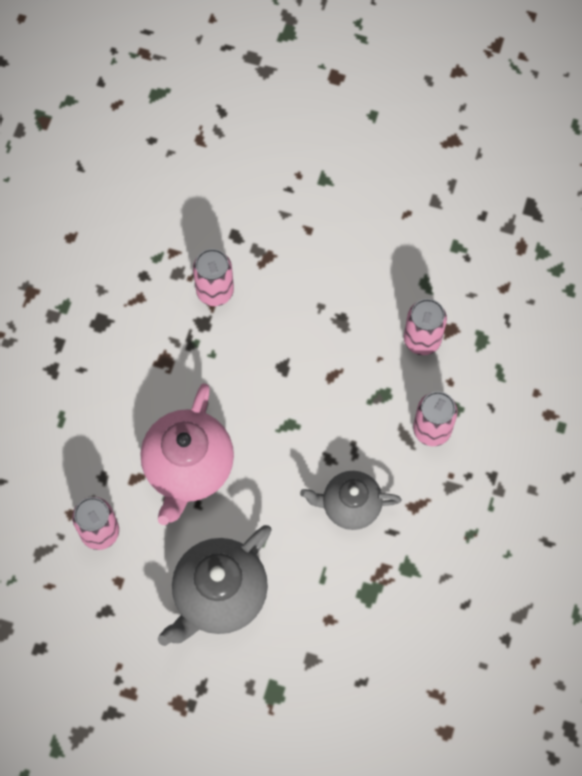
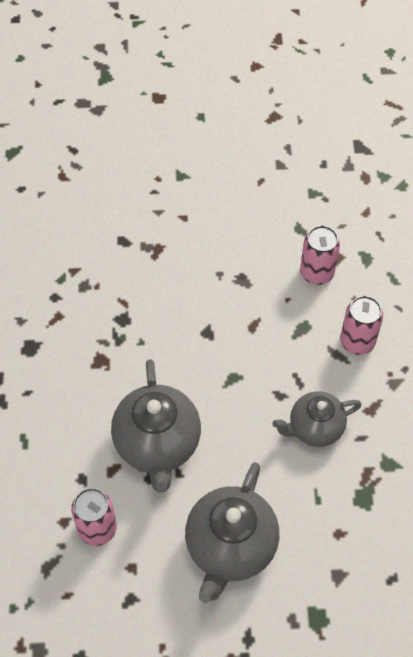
camera: 20 degrees left, 10 degrees down
pink teapot [141,383,234,525] -> grey teapot [111,359,201,492]
pink can [193,249,234,306] -> none

